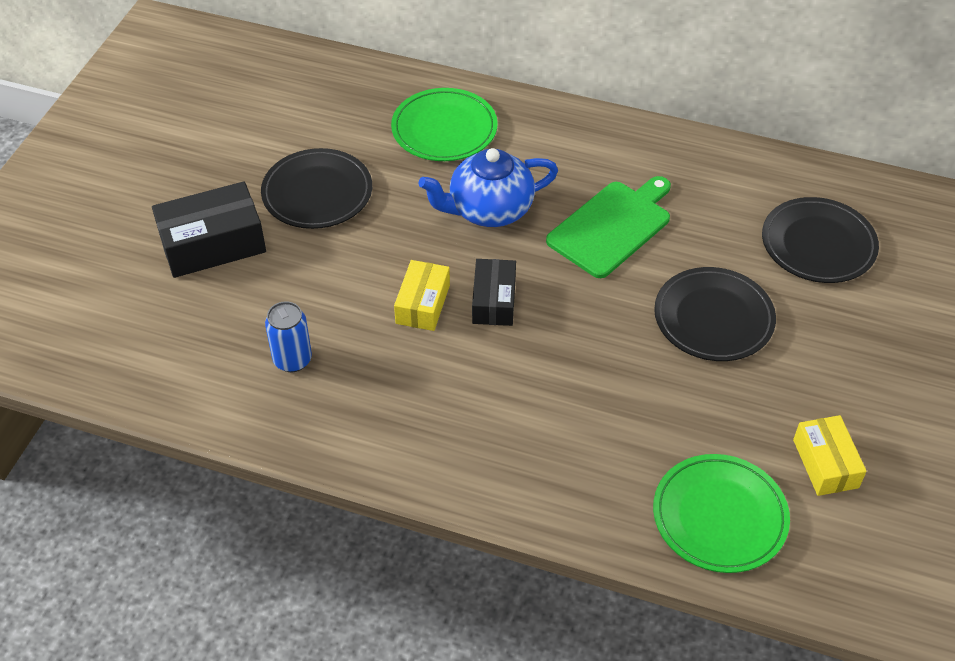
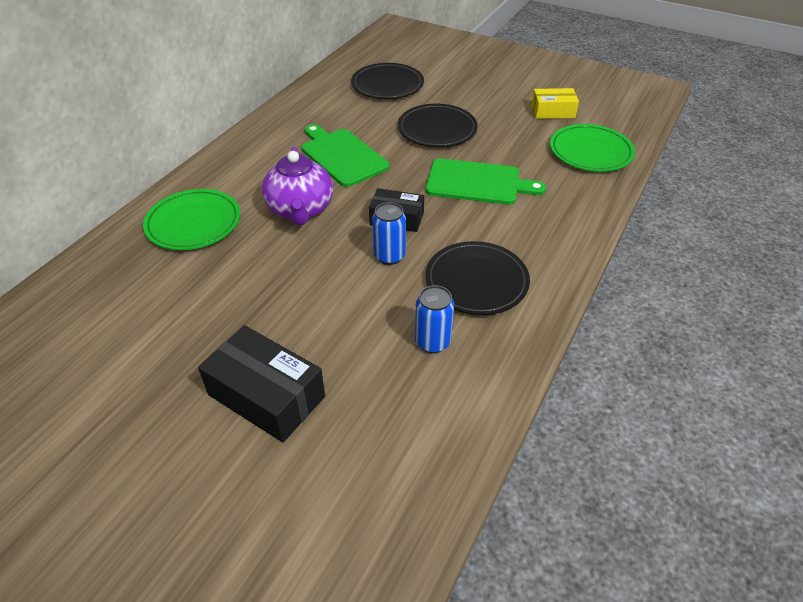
camera: 80 degrees left, 5 degrees down
black box [152,181,266,278] -> black box turned 45 degrees counterclockwise [198,325,325,442]
black plate [261,148,372,229] -> black plate moved to [425,241,530,315]
yellow box [394,260,450,331] -> blue can [372,202,406,265]
blue teapot [419,148,558,227] -> purple teapot [262,147,333,225]
none -> green cutting board [426,158,546,205]

